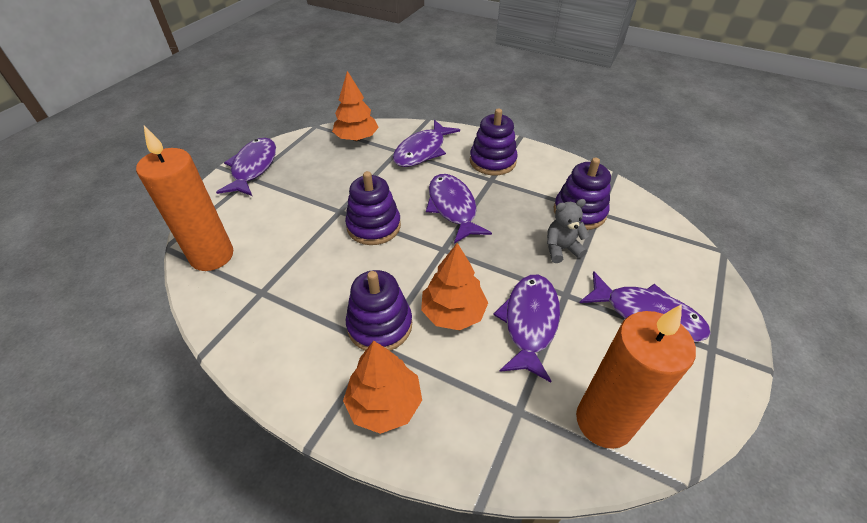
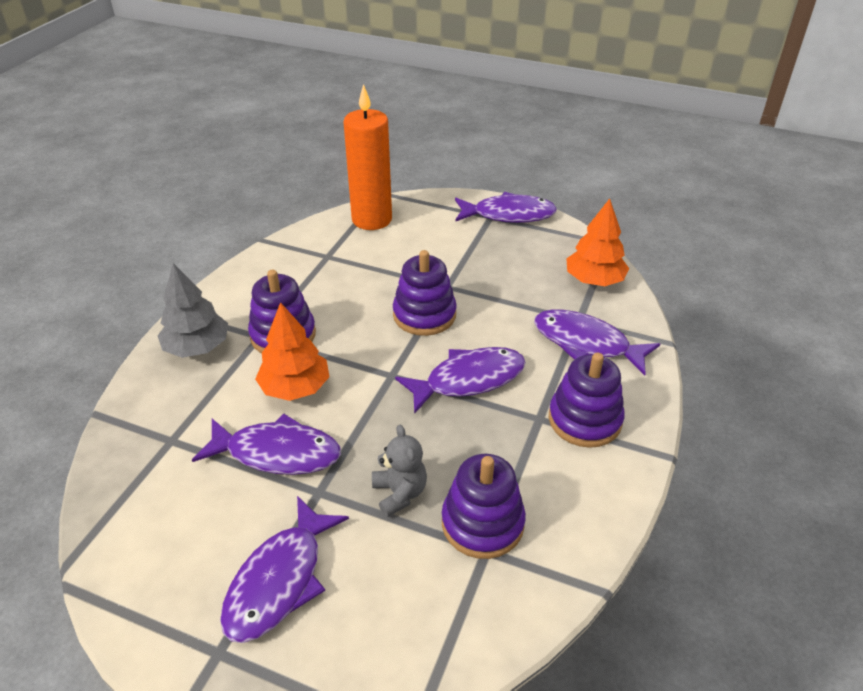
camera: 85 degrees right, 5 degrees down
orange tree [343,341,422,434] -> grey tree [157,263,228,358]
orange candle [576,304,696,449] -> none

